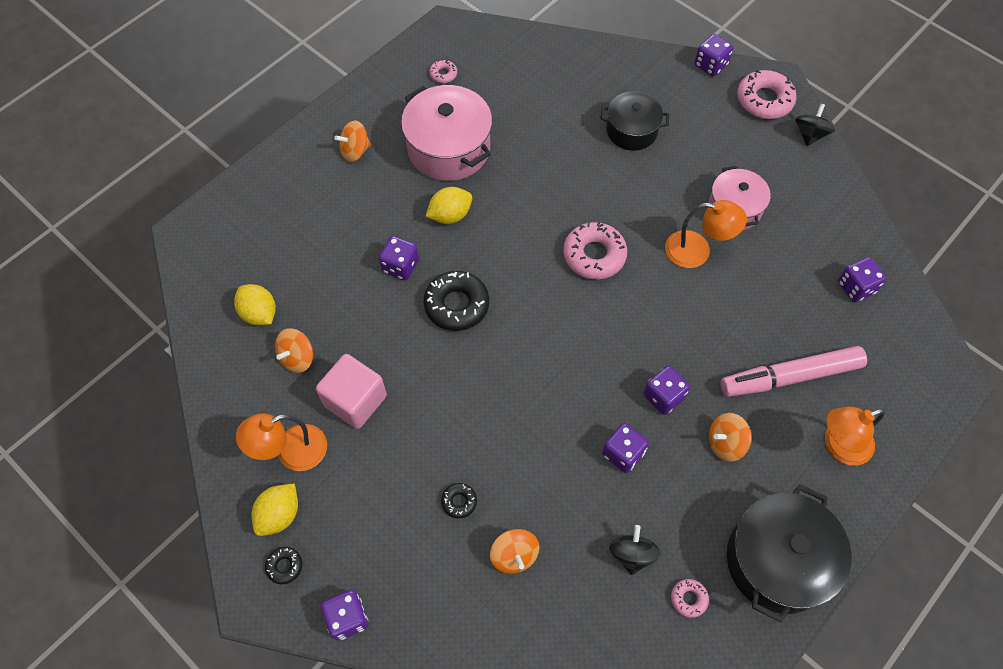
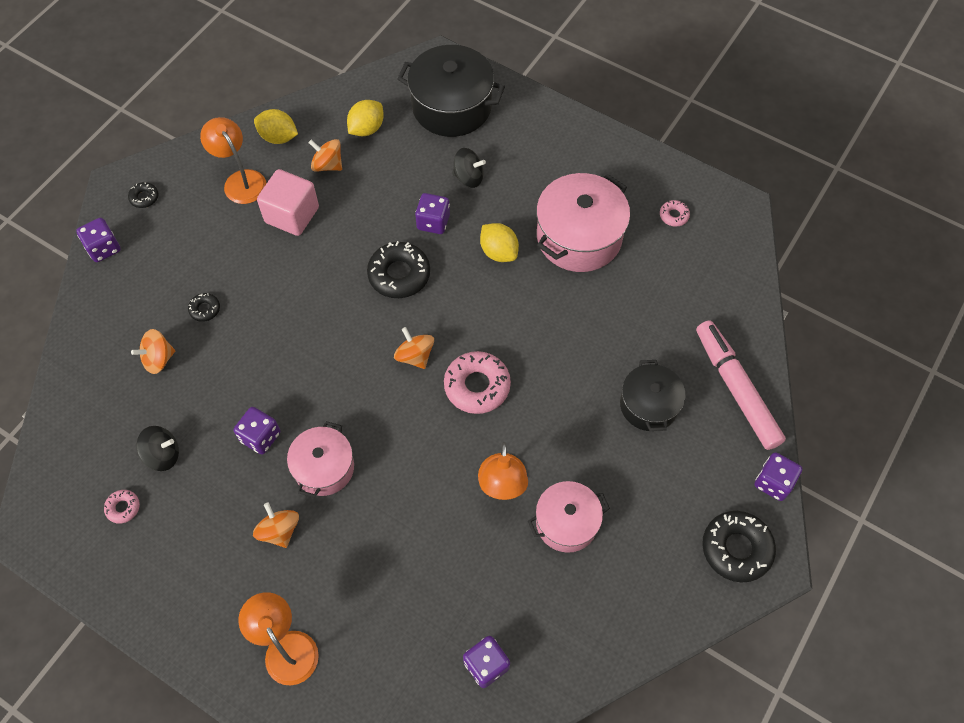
camera: 80 degrees right, 0 degrees up
yellow lemon [252,483,298,536] -> yellow lemon moved to [254,109,298,144]
orange spinning top [334,121,371,162] -> orange spinning top moved to [394,327,434,369]
purple dice [643,366,690,415] -> pink pot [287,421,354,498]
pink marker [721,346,867,397] -> pink marker moved to [696,320,786,450]
black pot [727,484,852,623] -> black pot moved to [397,45,505,137]
pink donut [737,70,796,119] -> black donut [702,511,776,582]
black spinning top [795,104,835,146] -> black spinning top moved to [452,148,486,188]

